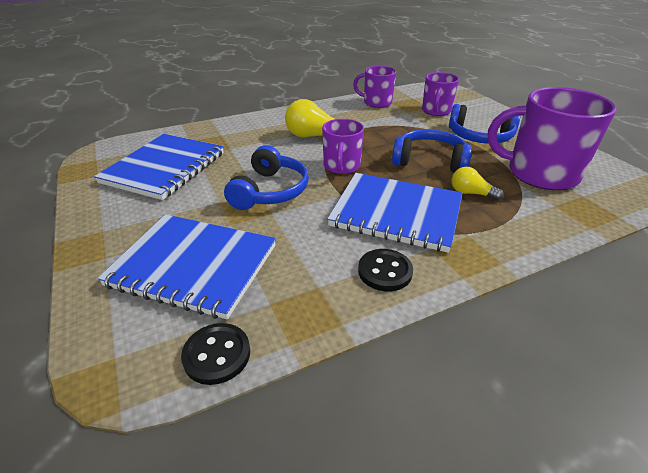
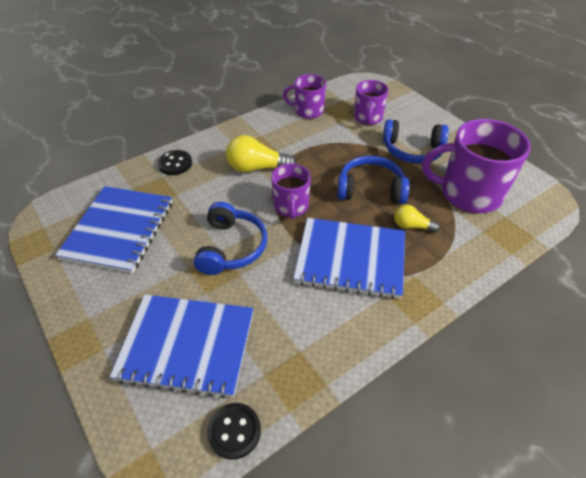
camera: 10 degrees left, 10 degrees up
black button [358,249,413,291] -> black button moved to [157,150,192,175]

